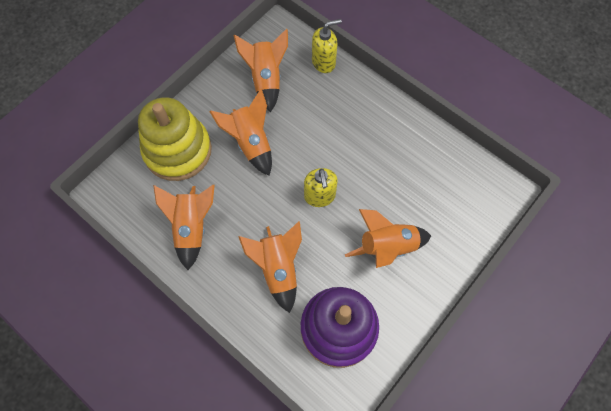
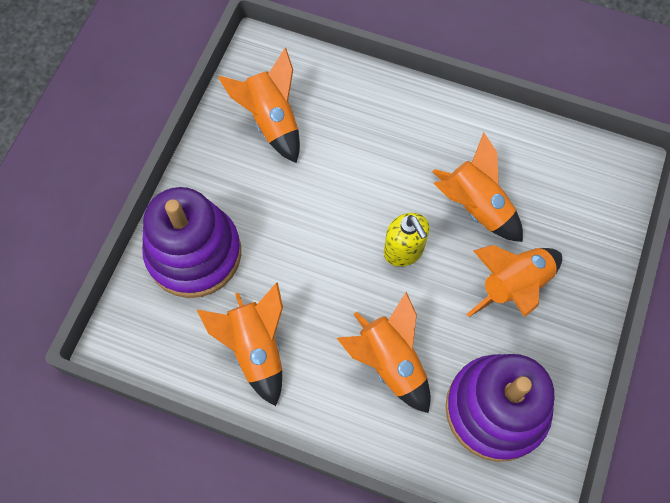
camera: 20 degrees left, 0 degrees up
yellow stacking toy [138,97,212,181] -> purple stacking toy [142,187,241,298]
orange rocket [209,89,272,176] -> orange rocket moved to [432,133,523,242]
yellow soap dispenser [312,19,342,73] -> none

